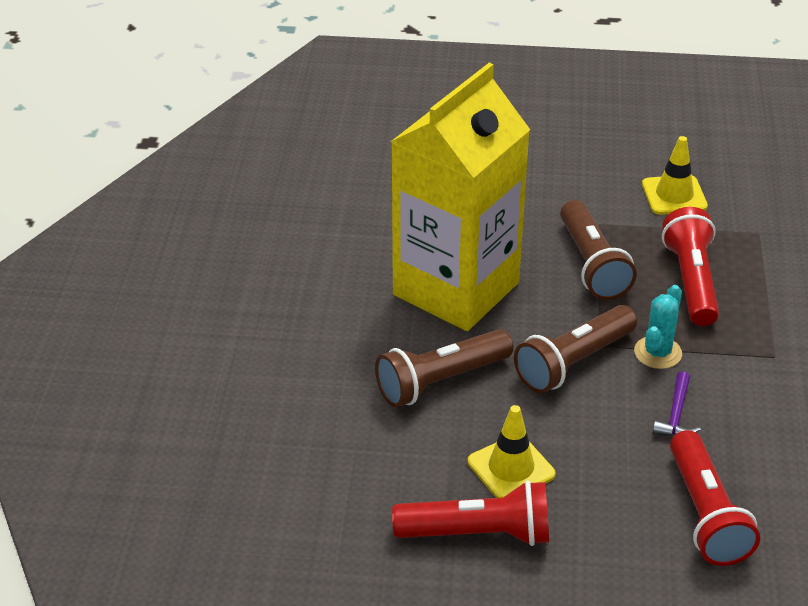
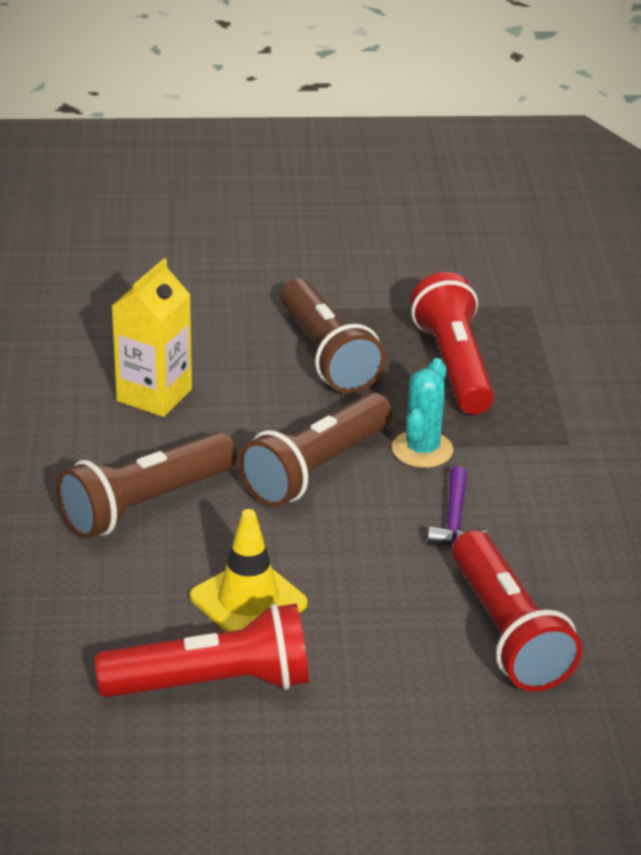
camera: 10 degrees left, 5 degrees down
yellow carton [391,63,530,331] -> yellow carton [112,258,192,417], size x0.46
yellow traffic cone [642,136,708,215] -> none

